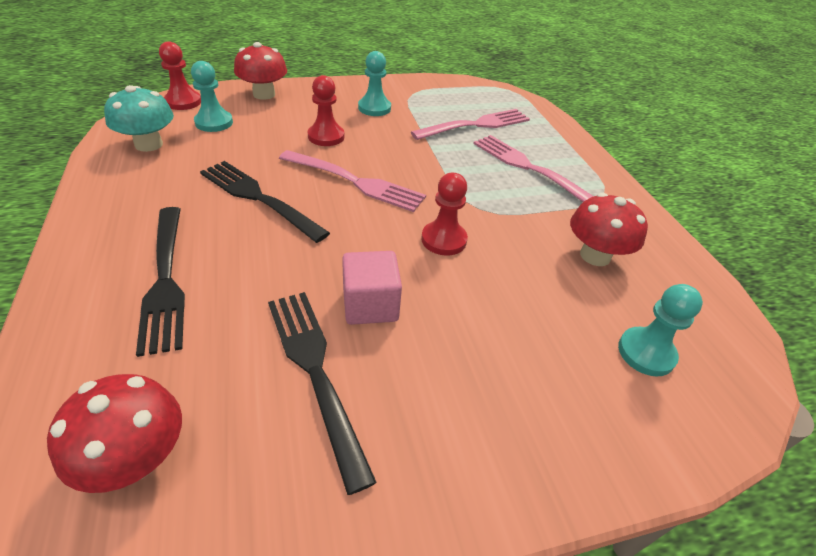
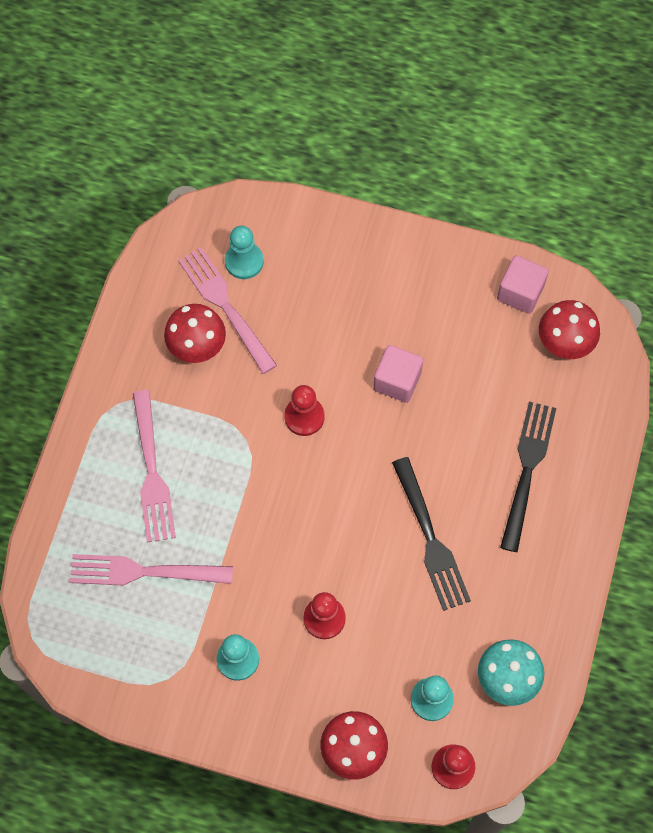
camera: 145 degrees left, 25 degrees up
black fork [268,292,377,495] -> none
pink fork [279,150,426,212] -> pink fork moved to [178,247,277,374]
none -> pink cube [497,255,549,314]

